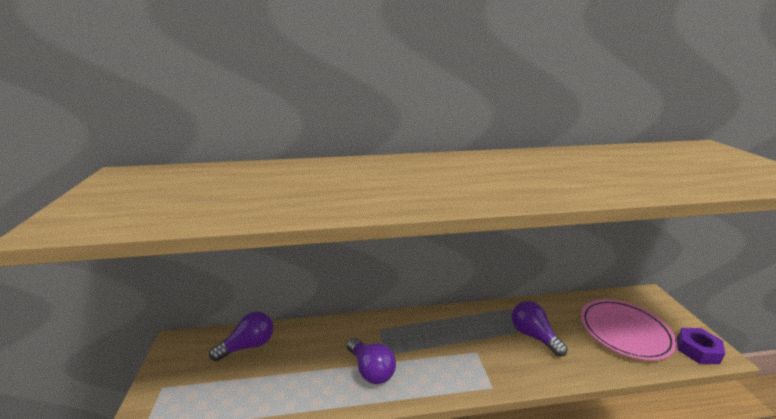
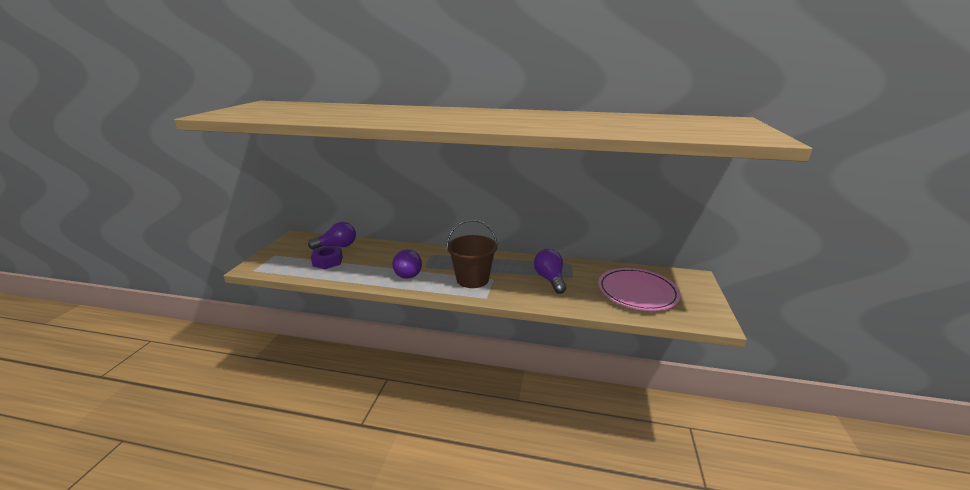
camera: 20 degrees right, 0 degrees up
purple nut [677,328,725,364] -> purple nut moved to [311,246,343,269]
none -> brown bucket [446,219,498,288]

